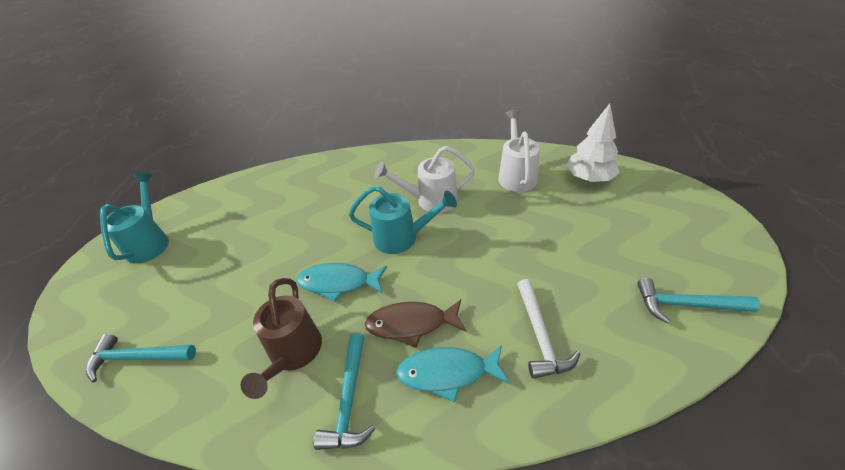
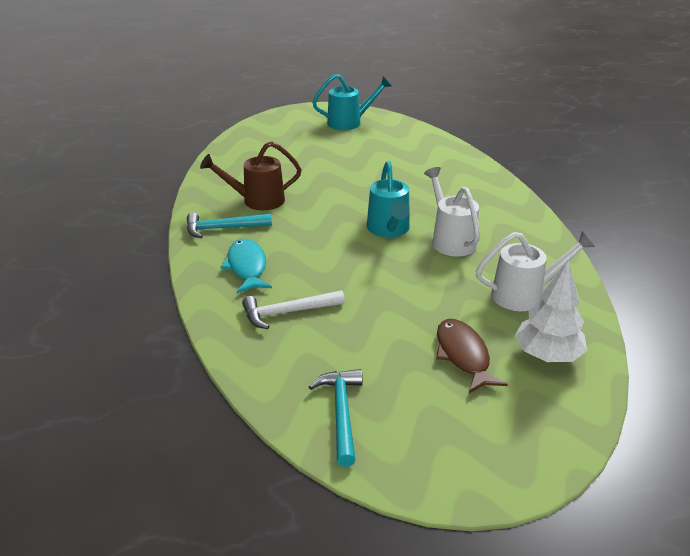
camera: 75 degrees right, 10 degrees down
turquoise hammer [86,334,196,382] -> none
turquoise fish [297,263,387,302] -> none
brown fish [365,299,467,348] -> brown fish moved to [436,319,508,393]

